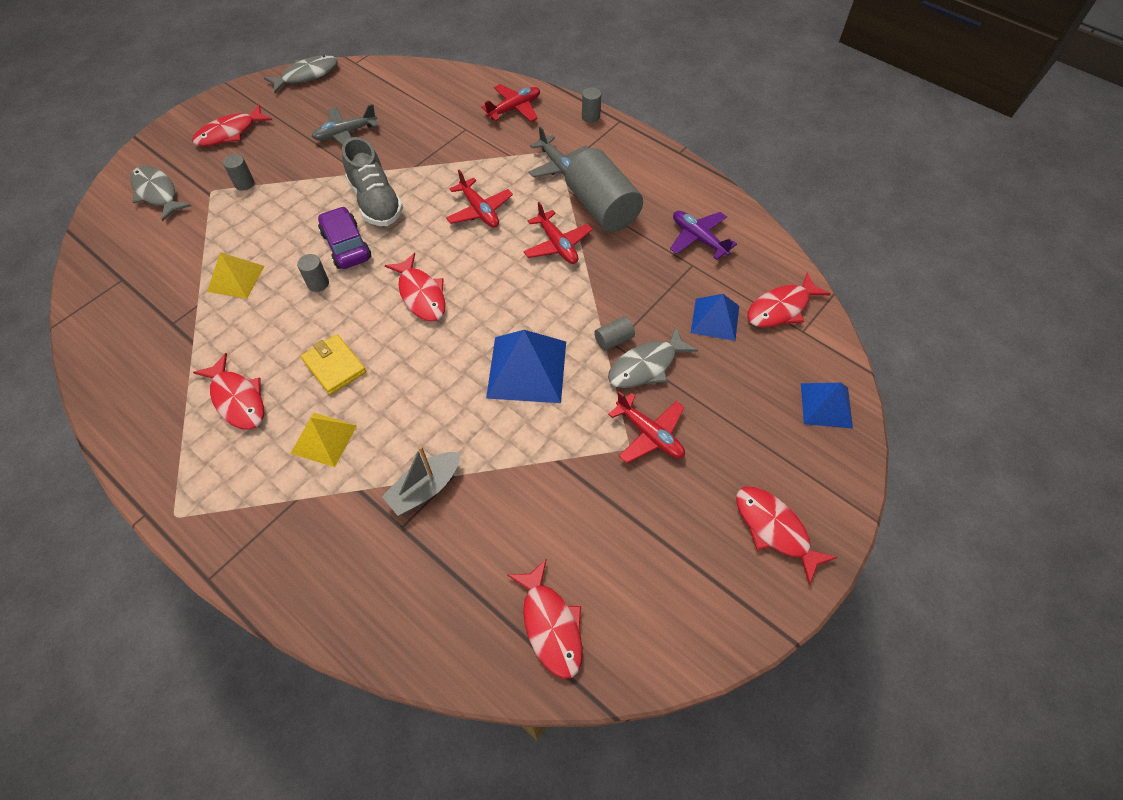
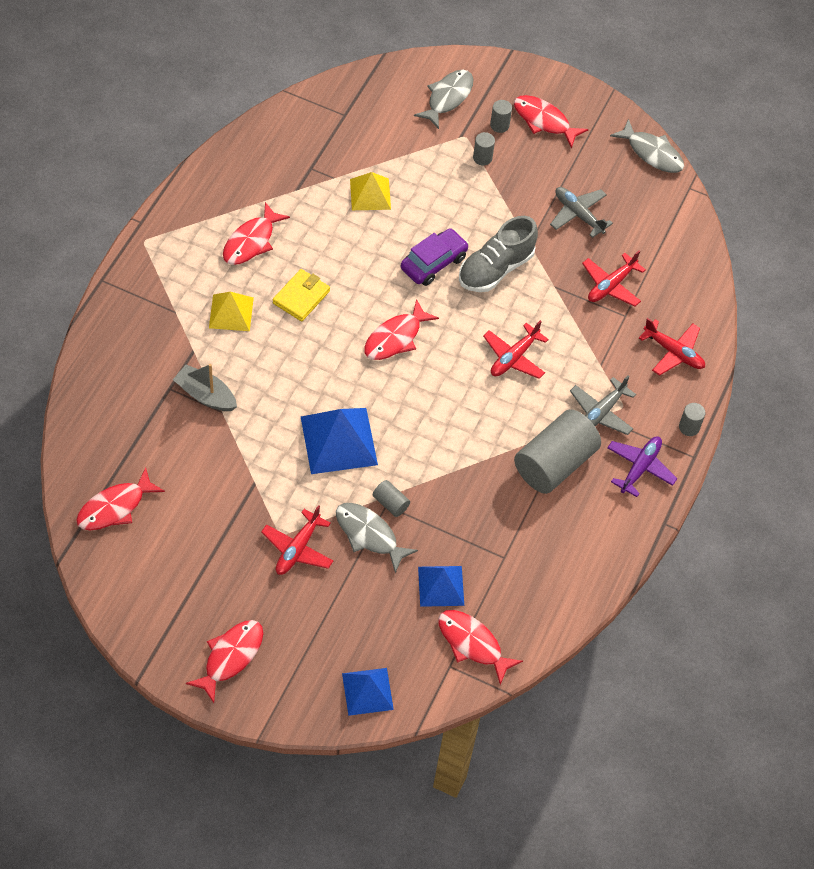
camera: 70 degrees right, 0 degrees up
grey cylinder [297,254,329,292] -> grey cylinder moved to [490,100,512,133]
red plane [523,202,593,264] -> red plane moved to [582,251,646,307]
purple plane [670,211,737,260] -> purple plane moved to [607,436,678,497]

